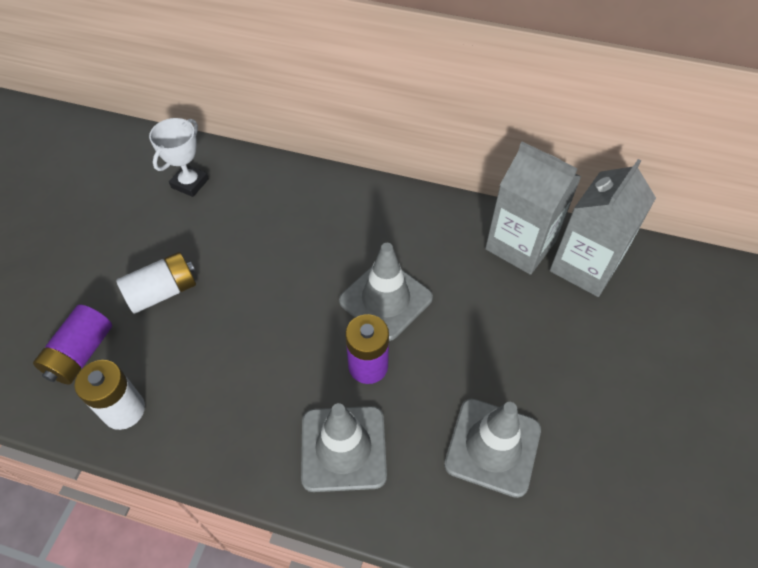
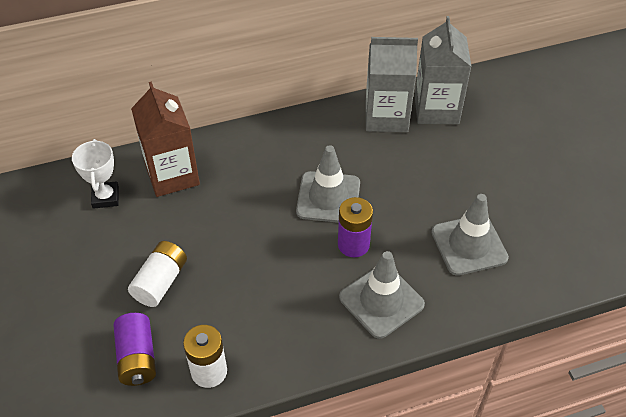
camera: 35 degrees left, 5 degrees down
none -> brown carton [131,82,200,197]

